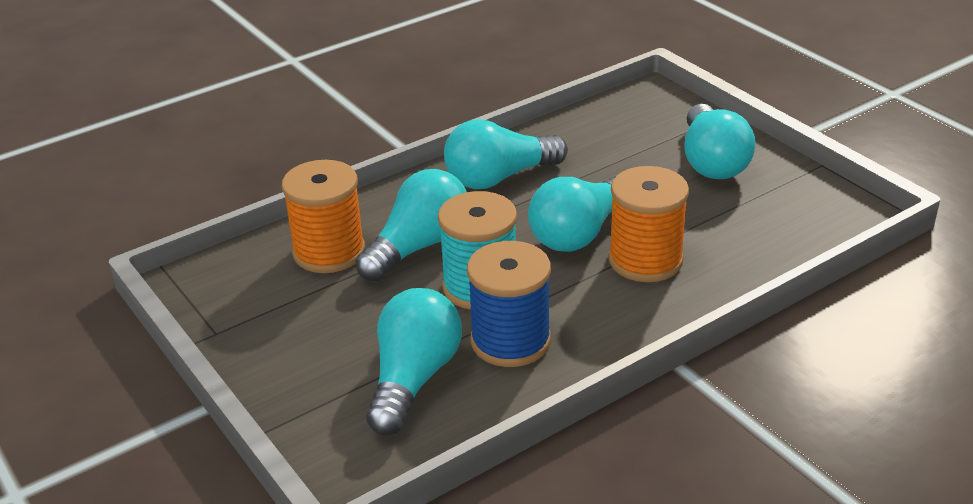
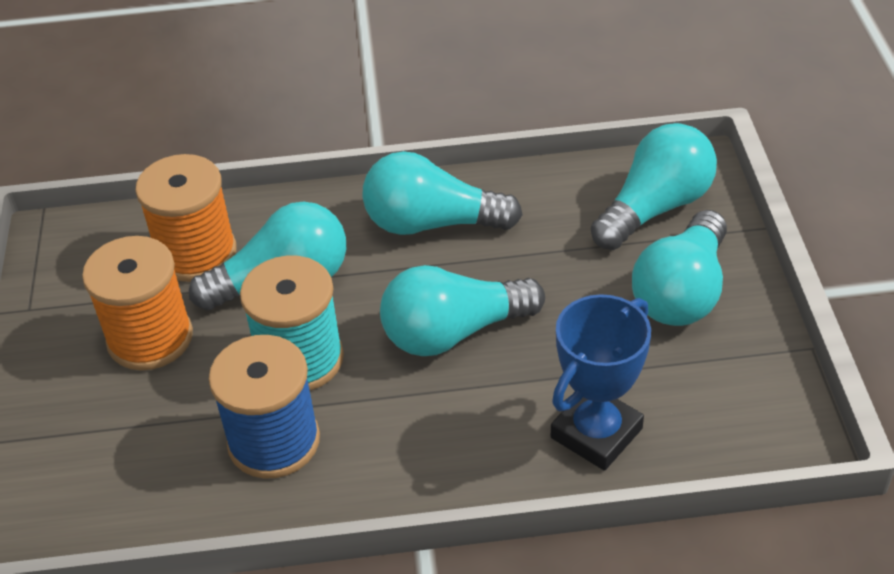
camera: 30 degrees right, 10 degrees up
turquoise light bulb [366,288,462,436] -> turquoise light bulb moved to [591,123,717,250]
orange spool [608,166,689,282] -> orange spool moved to [82,236,193,370]
none -> blue trophy [551,294,651,470]

